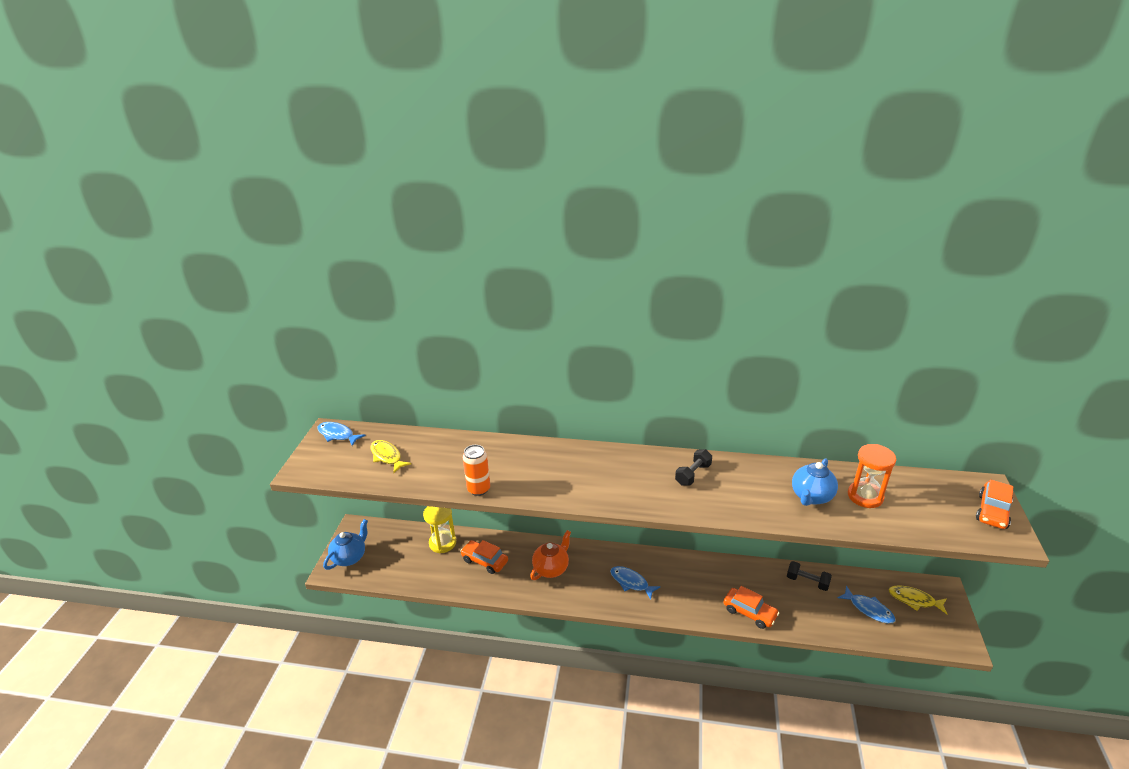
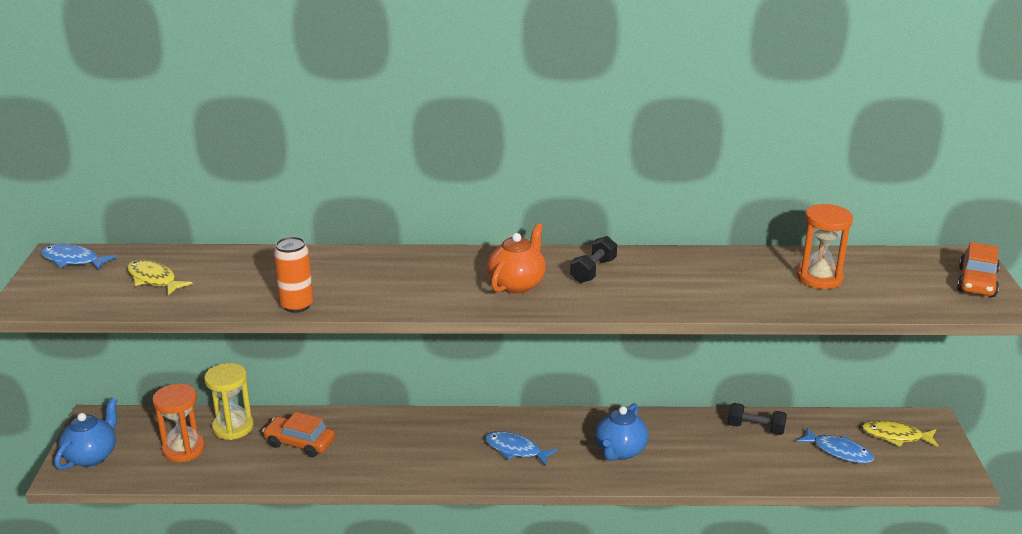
camera: 10 degrees left, 5 degrees down
orange teapot [530,530,571,580] -> orange teapot moved to [487,223,546,294]
orange car [724,586,779,629] -> none
blue teapot [792,458,838,506] -> blue teapot moved to [595,403,648,461]
none -> orange hourglass [152,384,205,462]

